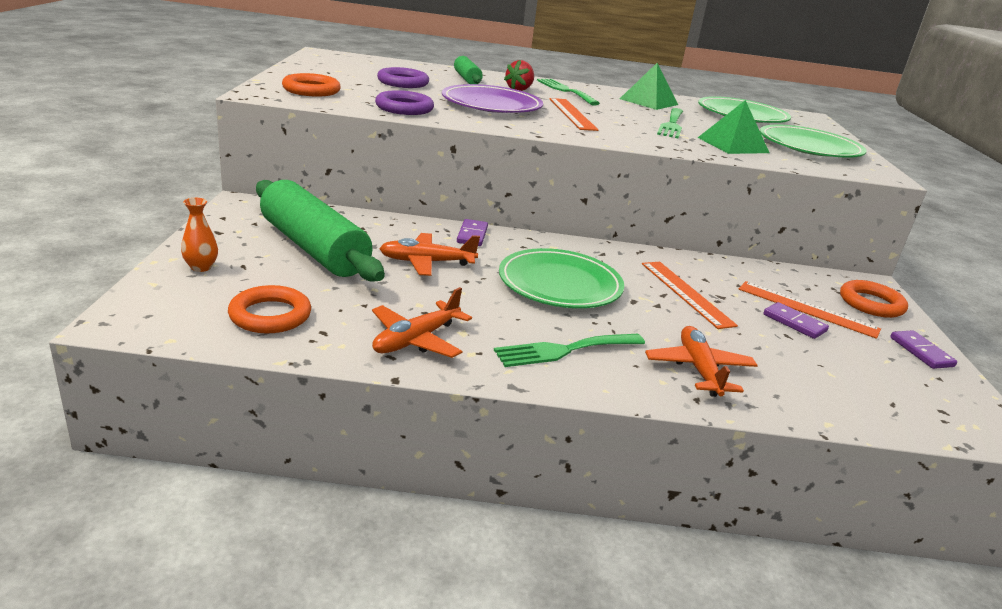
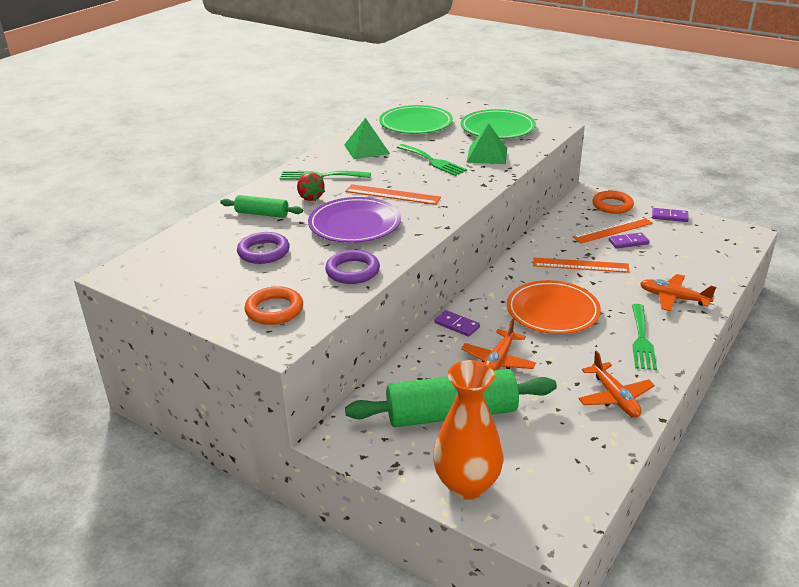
camera: 55 degrees left, 5 degrees up
orange vase [181,198,218,272] -> orange vase [433,360,504,500], size x2.27
orange ring [228,285,311,333] -> none
green plate [499,248,624,308] -> orange plate [507,280,601,334]

